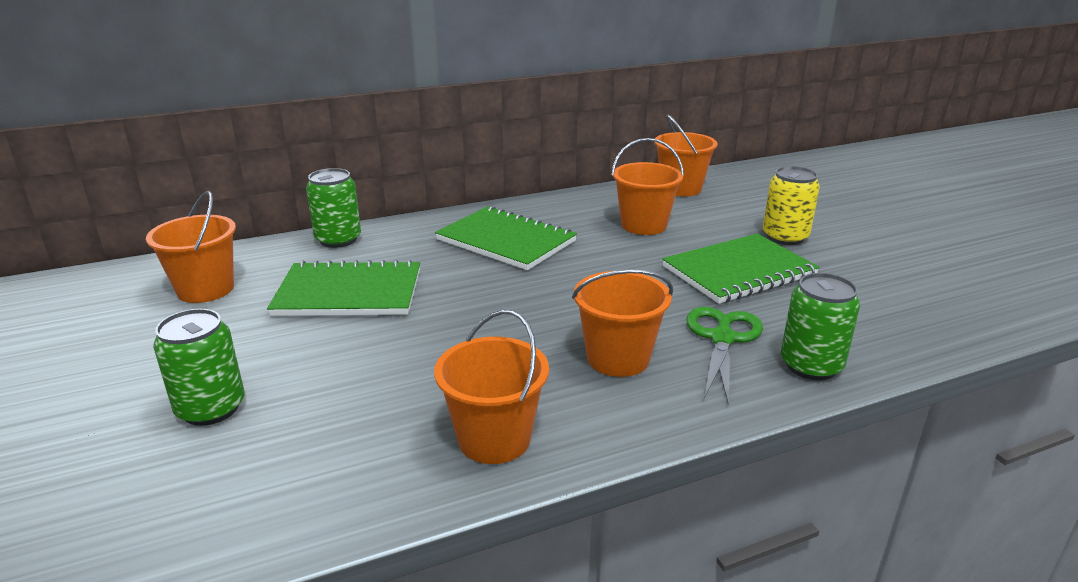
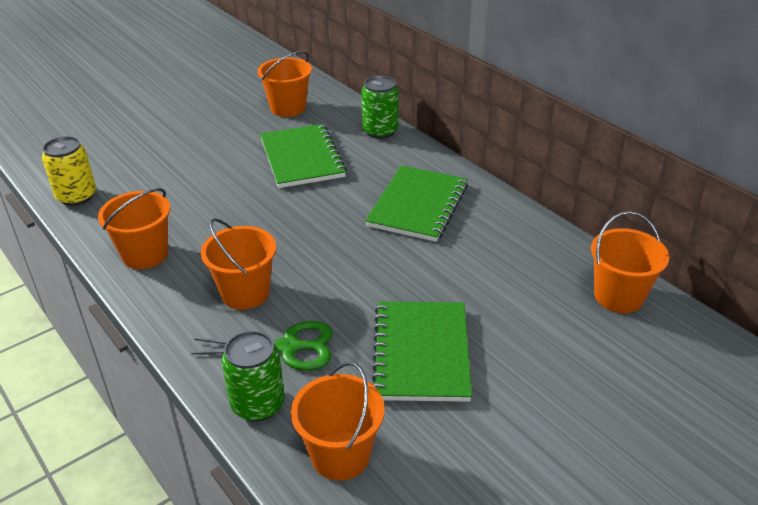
camera: 75 degrees right, 10 degrees up
green can [153,309,244,426] -> none
orange bucket [611,138,684,235] -> orange bucket moved to [291,362,385,481]
green notebook [662,234,820,304] -> green notebook turned 45 degrees clockwise [372,301,472,402]
yellow can [763,166,820,245] -> yellow can moved to [42,136,96,206]

